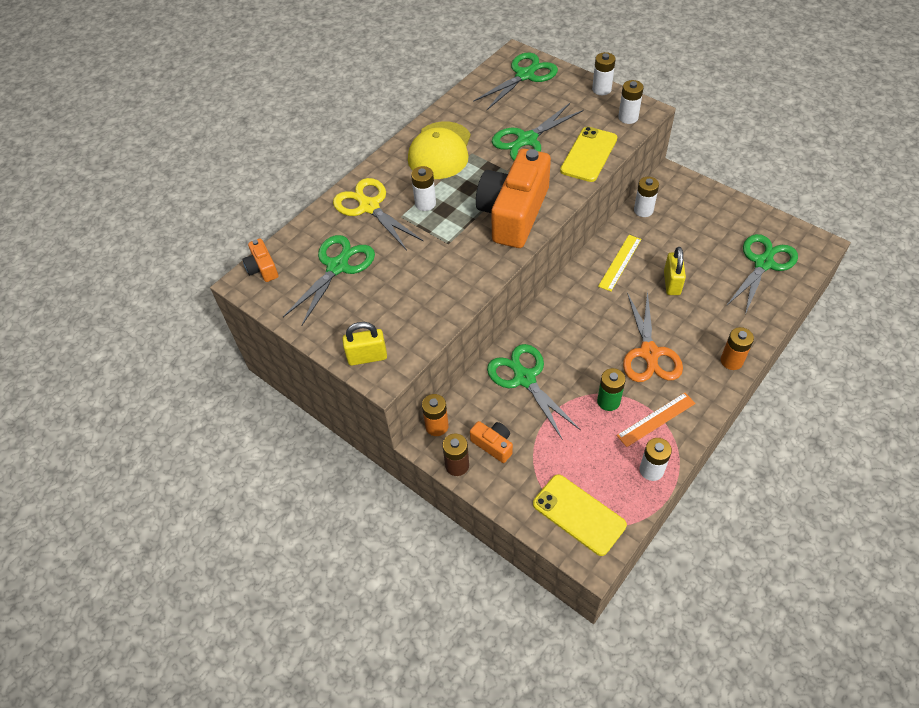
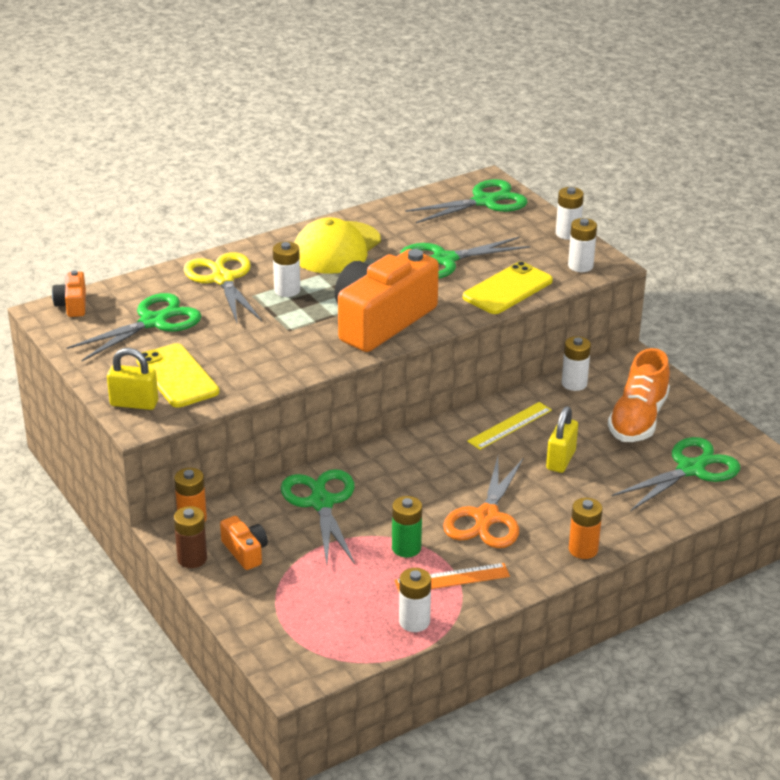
camera: 15 degrees right, 20 degrees down
yellow phone [533,474,627,556] -> yellow phone moved to [136,343,219,408]
none -> orange shoe [608,348,670,442]

